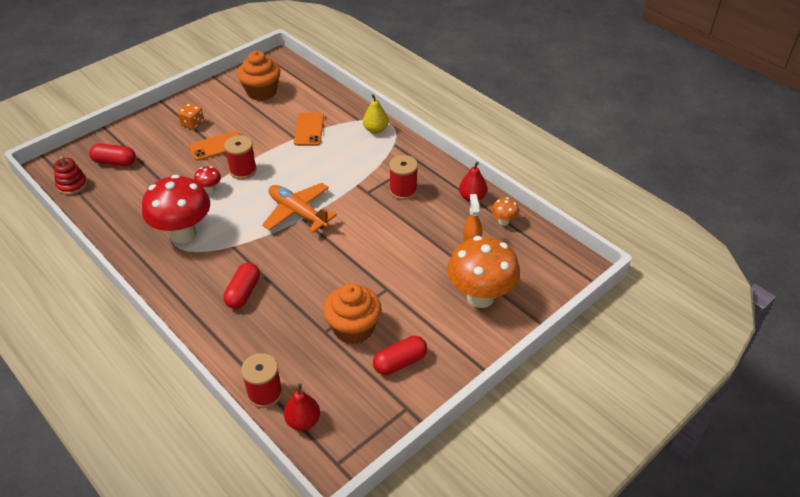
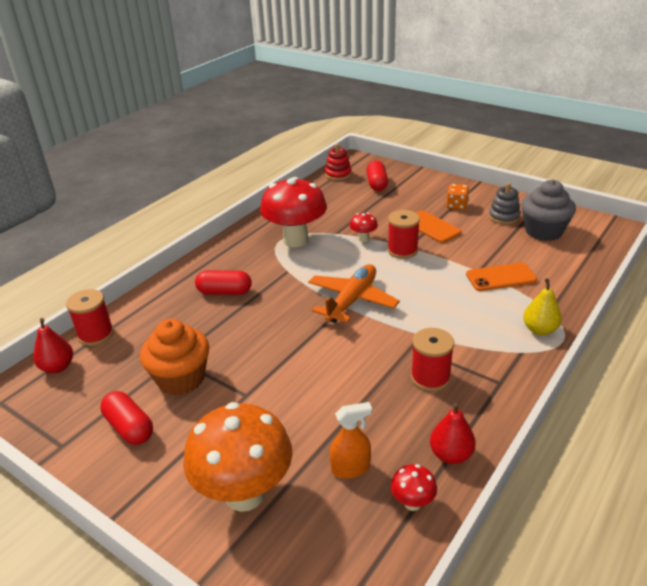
camera: 80 degrees right, 10 degrees down
orange cupcake [237,51,280,101] -> grey cupcake [521,180,576,241]
orange mushroom [492,197,519,226] -> red mushroom [391,464,437,511]
none -> grey stacking toy [489,183,521,225]

